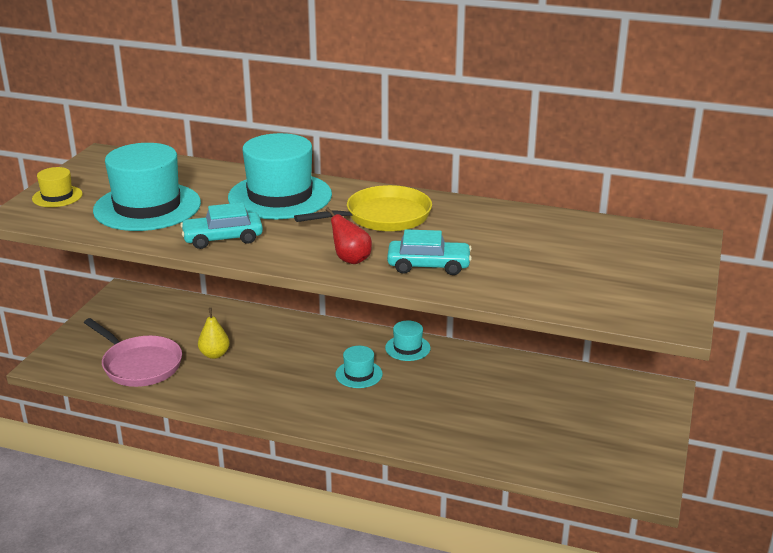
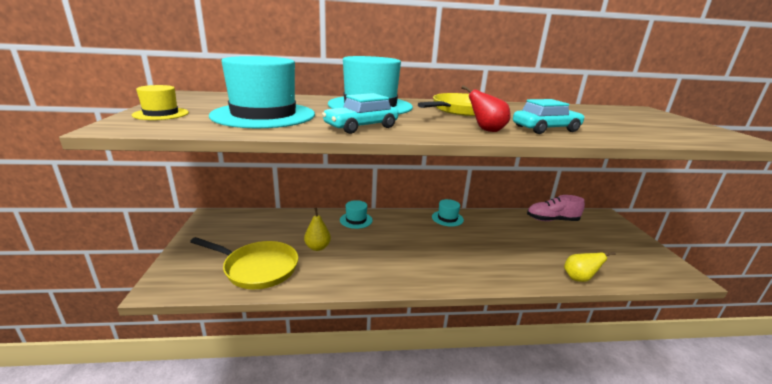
camera: 25 degrees left, 5 degrees down
pink pan [84,318,182,387] -> yellow pan [190,237,298,289]
turquoise hat [335,346,383,388] -> turquoise hat moved to [340,200,373,229]
none -> pink shoe [527,195,585,221]
none -> yellow pear [564,252,616,282]

